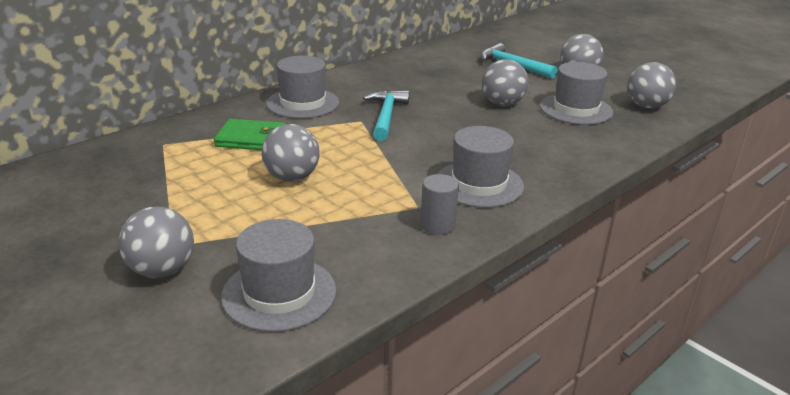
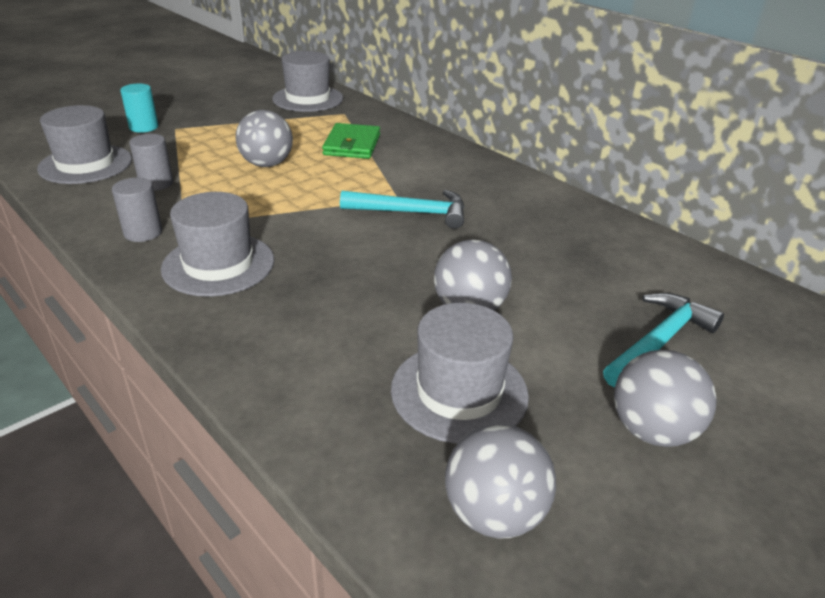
camera: 90 degrees right, 5 degrees up
grey ball [118,206,194,278] -> turquoise cylinder [120,83,158,133]
grey hat [266,55,339,119] -> grey hat moved to [272,51,343,112]
none -> grey cylinder [129,134,173,191]

